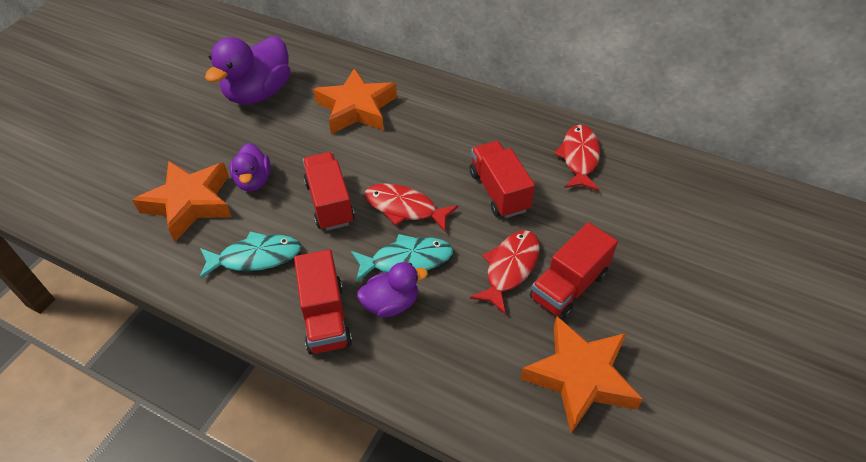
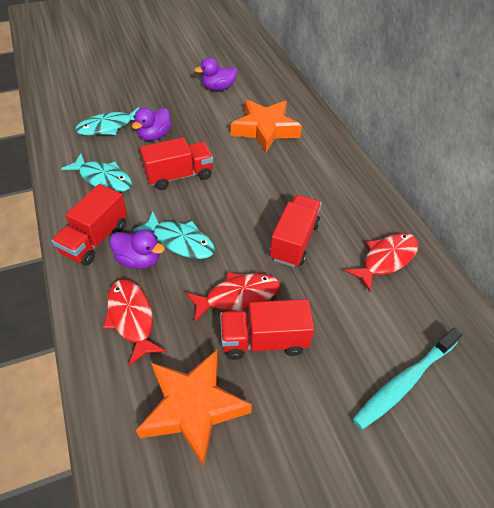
camera: 40 degrees right, 0 degrees up
orange star [132,160,232,242] -> turquoise fish [75,107,139,135]
purple duck [205,36,290,105] -> purple duck [194,58,237,91], size x0.57
red truck [303,152,355,231] -> red truck turned 45 degrees clockwise [140,138,213,190]
red fish [364,183,458,232] -> red fish moved to [103,279,166,366]
none -> turquoise toothbrush [353,328,463,430]

